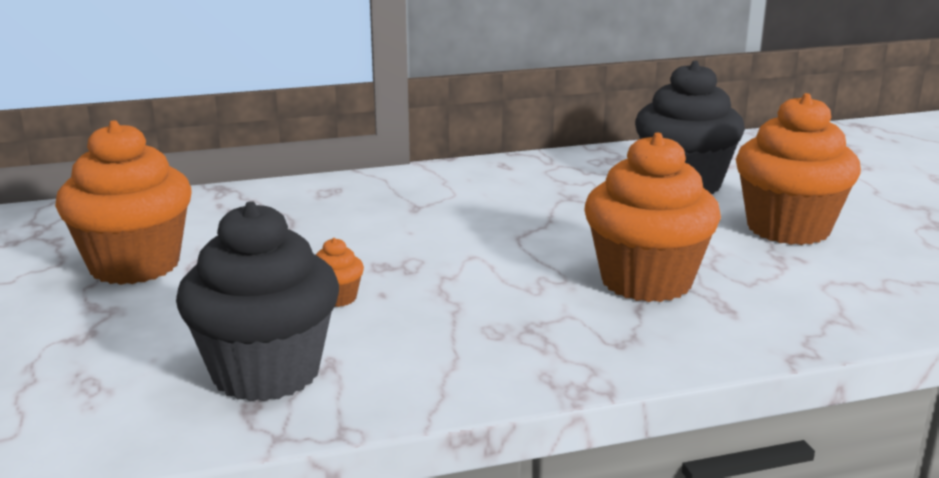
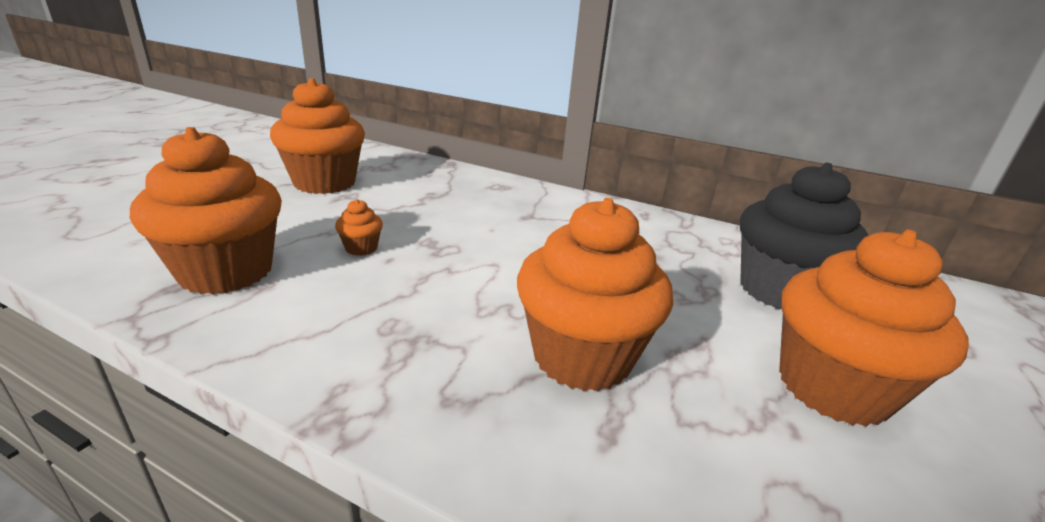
camera: 40 degrees right, 5 degrees up
black cupcake [176,201,339,402] -> orange cupcake [130,127,282,295]

